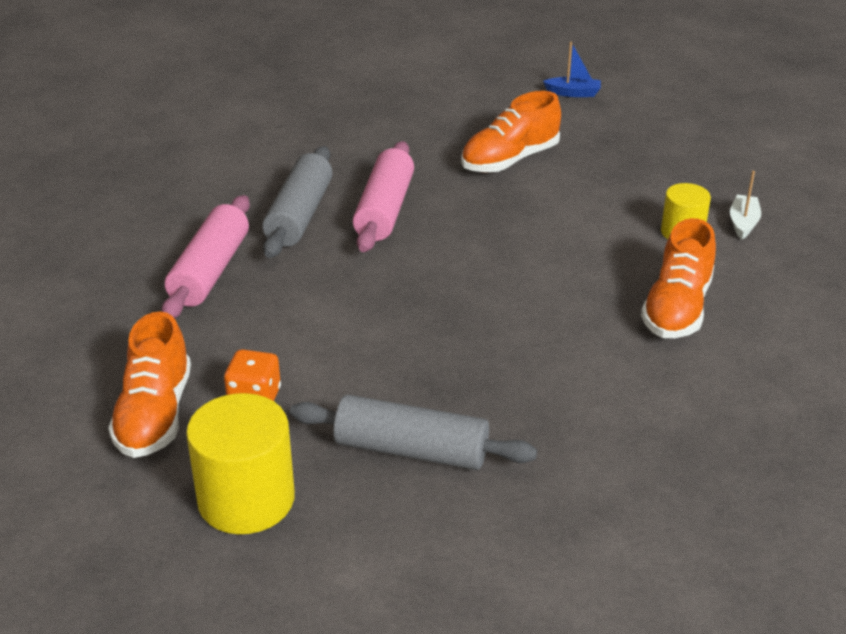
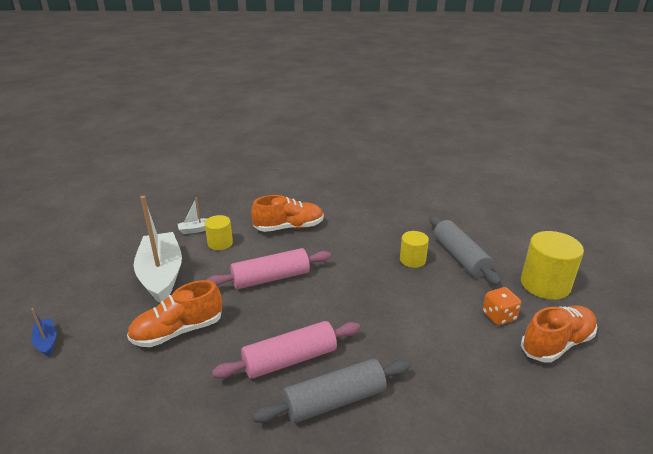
camera: 125 degrees left, 5 degrees down
pink rolling pin [162,195,250,319] -> pink rolling pin moved to [207,248,331,289]
orange shoe [461,91,561,173] -> orange shoe turned 135 degrees clockwise [127,280,222,347]
none -> white boat [134,196,182,303]
none -> yellow cylinder [400,231,429,268]

